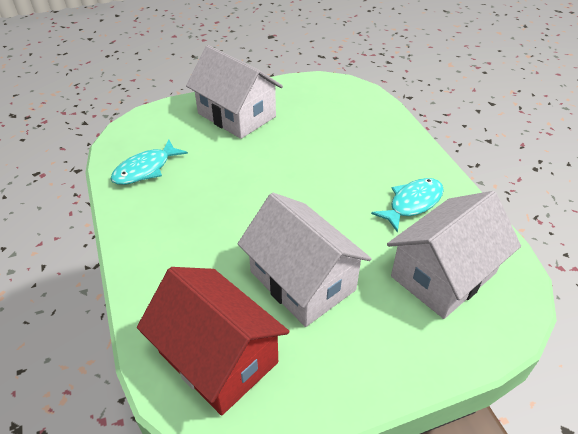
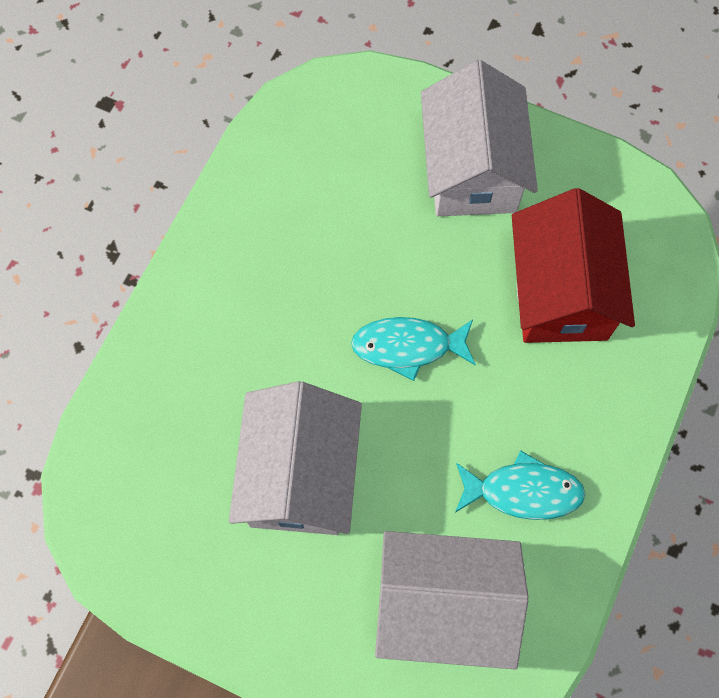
camera: 45 degrees right, 25 degrees up
turquoise fish [111,140,188,185] -> turquoise fish moved to [351,317,476,381]
red house [137,267,289,416] -> red house moved to [512,188,635,343]

